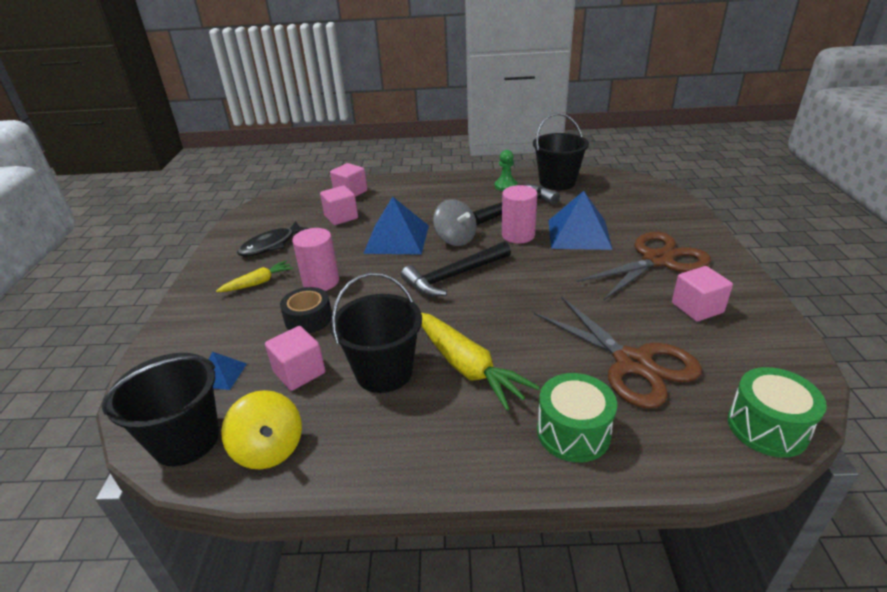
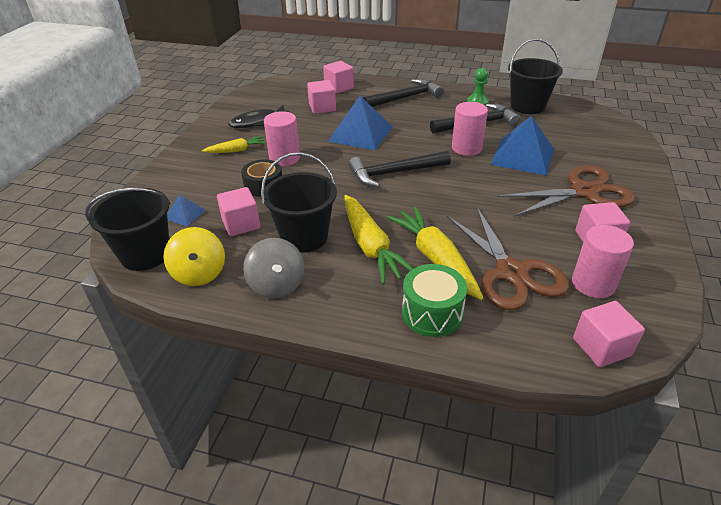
camera: 15 degrees right, 5 degrees up
grey spinning top [433,199,477,246] -> grey spinning top moved to [243,238,304,298]
green drum [728,367,827,457] -> pink cube [573,301,645,367]
none -> black hammer [363,79,444,107]
none -> yellow carrot [387,207,483,300]
none -> pink cylinder [572,225,634,298]

